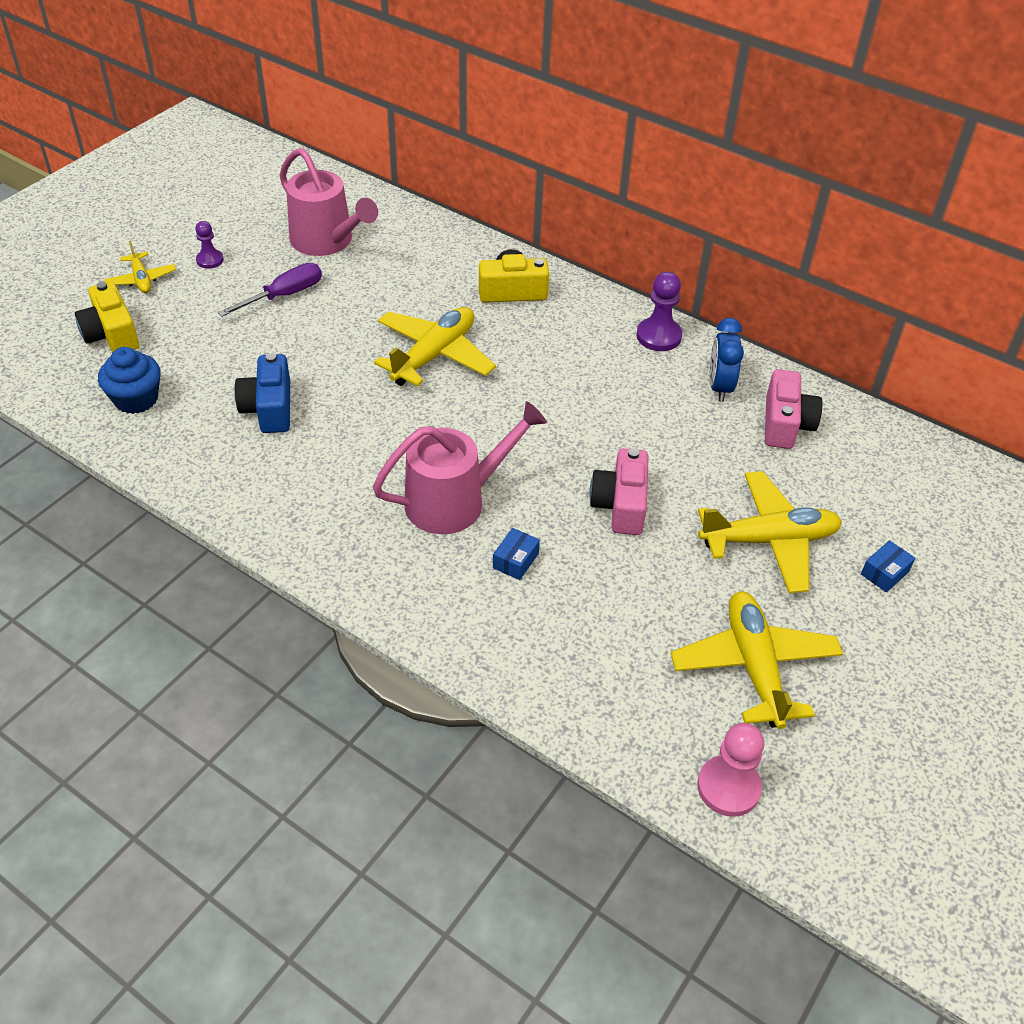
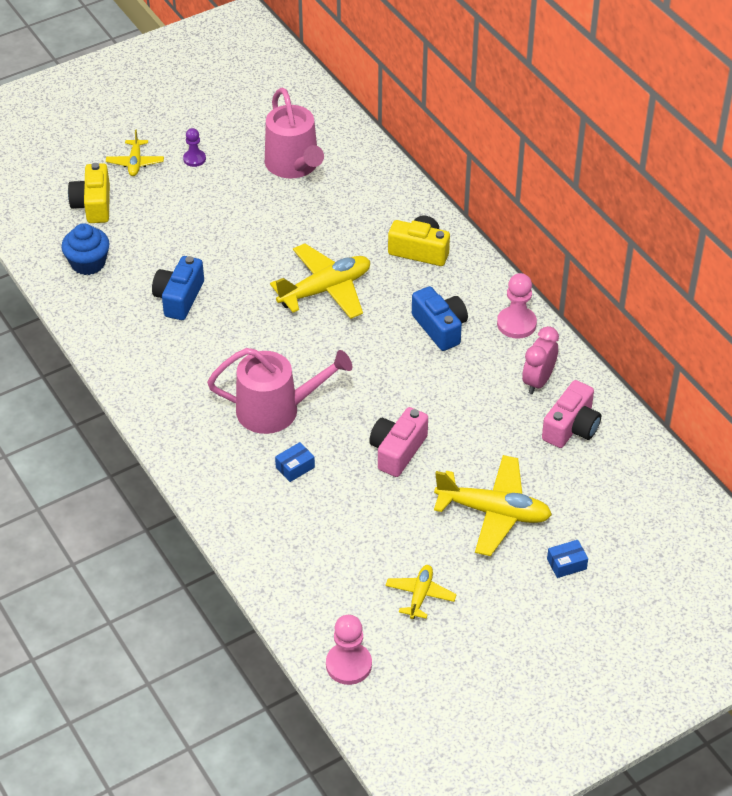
camera: 25 degrees right, 0 degrees up
purple screwdriver [218,263,322,317] -> none
purple pawn [636,272,682,351] -> pink pawn [497,273,537,339]
yellow plane [671,591,843,729] -> yellow plane [385,565,457,619], size x0.54
blue clock [710,318,744,402] -> pink clock [522,326,559,394]
none -> blue camera [412,286,468,351]

